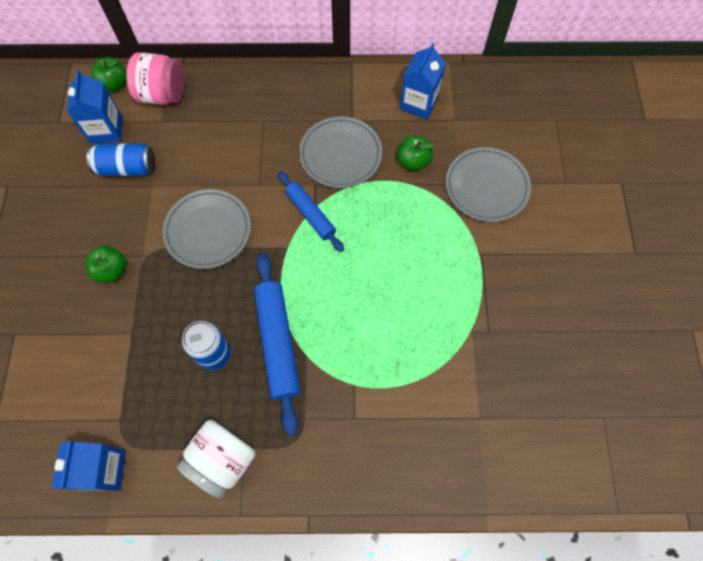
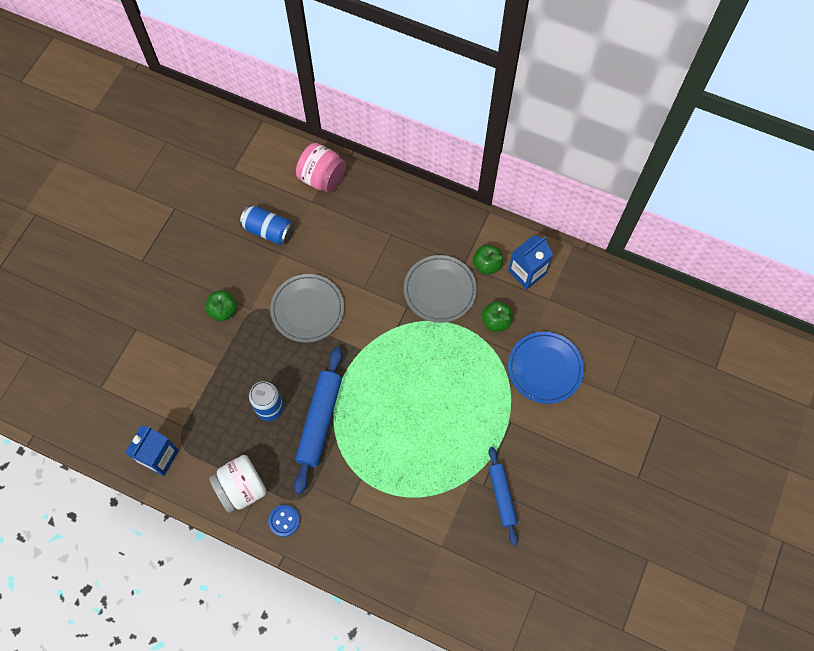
camera: 25 degrees right, 0 degrees up
blue carton [67,70,122,144] -> none
green apple [92,57,127,92] -> green apple moved to [473,245,503,275]
blue rolling pin [278,171,344,252] -> blue rolling pin moved to [489,447,518,545]
grey plate [445,147,531,222] -> blue plate [508,332,584,404]
none -> blue button [268,505,300,537]

